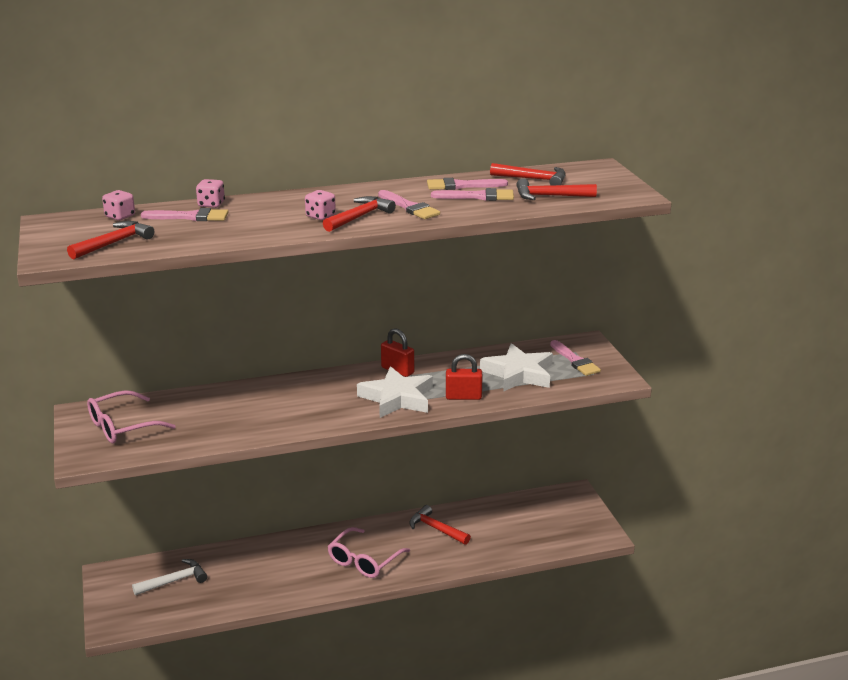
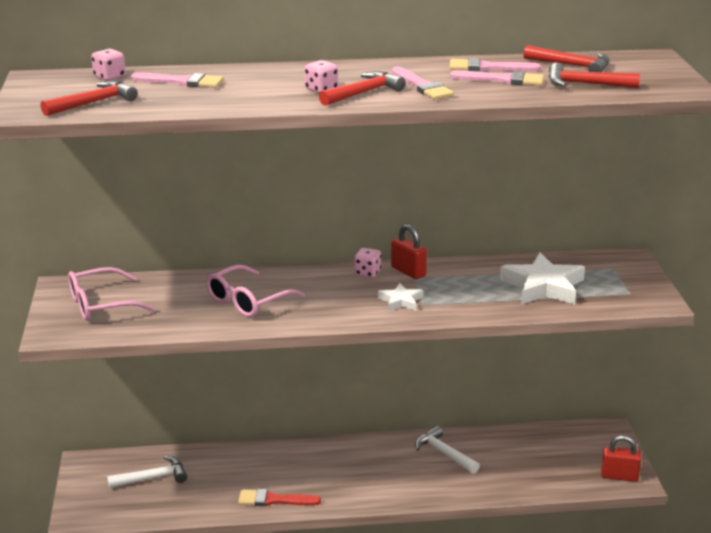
camera: 10 degrees right, 0 degrees up
pink dice [196,179,225,208] -> pink dice moved to [354,248,381,278]
pink glasses [328,527,410,578] -> pink glasses moved to [206,265,305,317]
white star [357,366,433,418] -> white star [378,283,423,311], size x0.52
red hammer [409,505,471,545] -> white hammer [415,426,480,474]
red padlock [446,354,483,400] -> red padlock moved to [601,435,641,482]
pink brush [550,340,601,376] -> none
none -> red brush [238,489,321,506]

